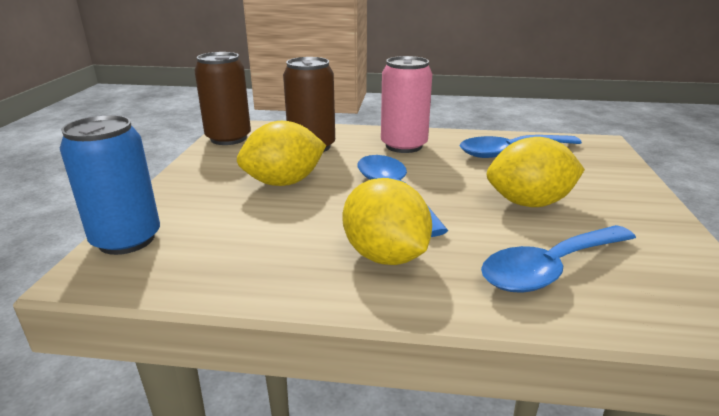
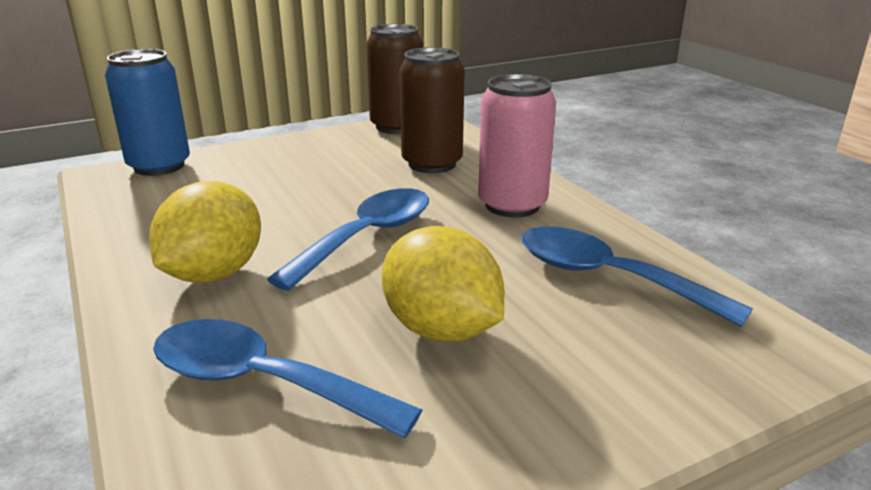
camera: 55 degrees right, 0 degrees up
yellow lemon [237,121,326,186] -> none

